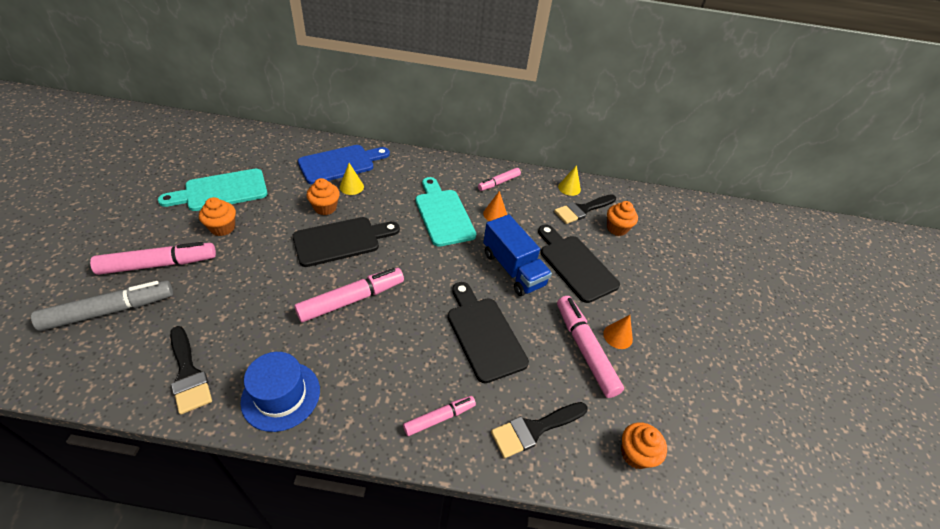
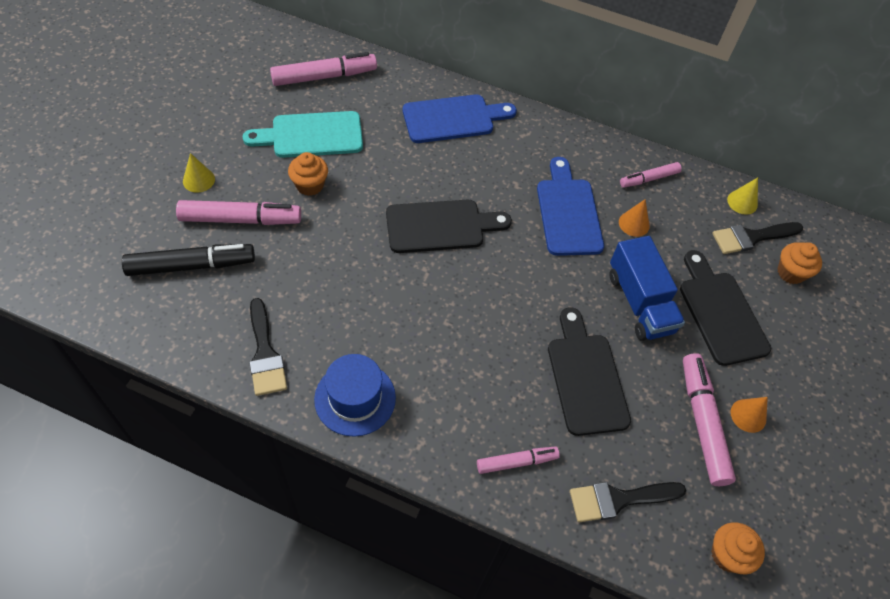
camera: 15 degrees right, 10 degrees up
grey marker [31,281,173,331] -> black marker [122,244,255,276]
pink marker [294,268,404,322] -> pink marker moved to [270,52,377,86]
orange cupcake [307,178,340,215] -> none
yellow cone [339,163,364,195] -> yellow cone moved to [183,153,215,193]
turquoise cutting board [416,177,476,247] -> blue cutting board [537,157,604,256]

